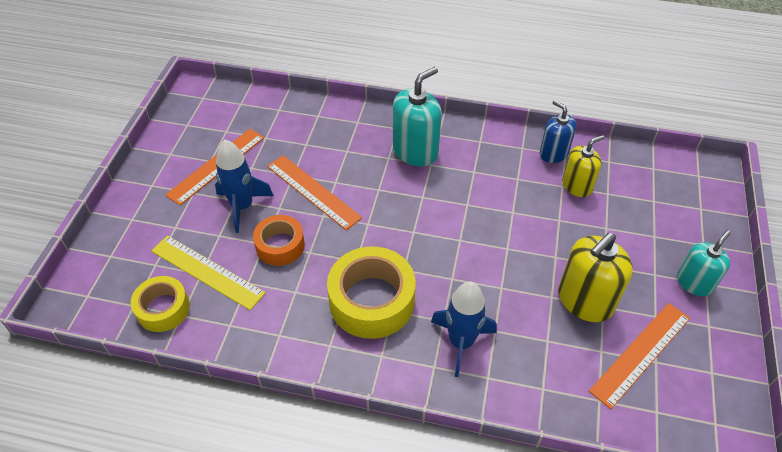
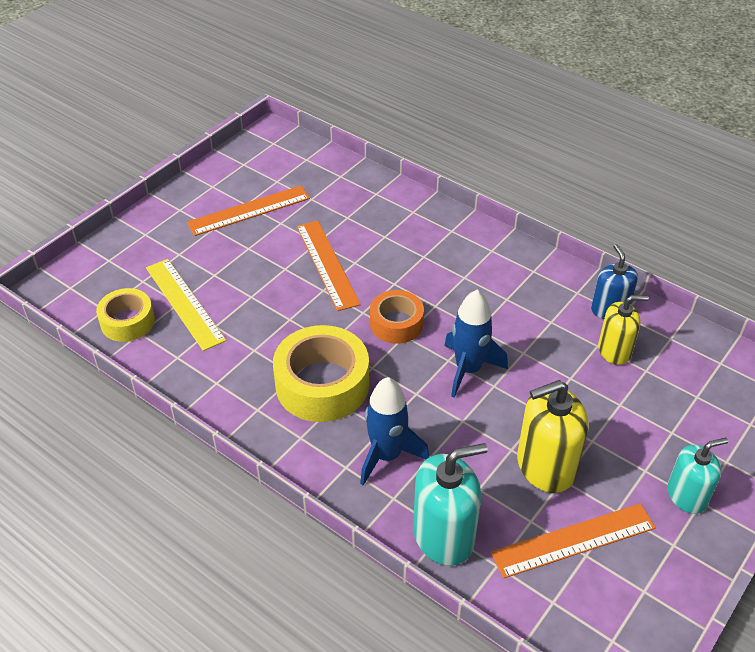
camera: 25 degrees right, 5 degrees down
blue rocket [215,140,274,233] -> blue rocket moved to [444,290,508,398]
orange tape [253,215,305,266] -> orange tape moved to [370,290,424,344]
turquoise soap dispenser [393,67,442,167] -> turquoise soap dispenser moved to [413,443,488,566]

